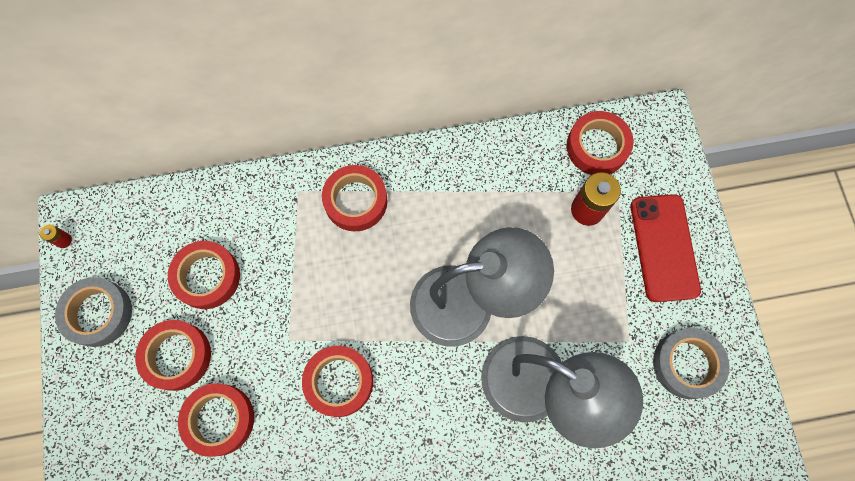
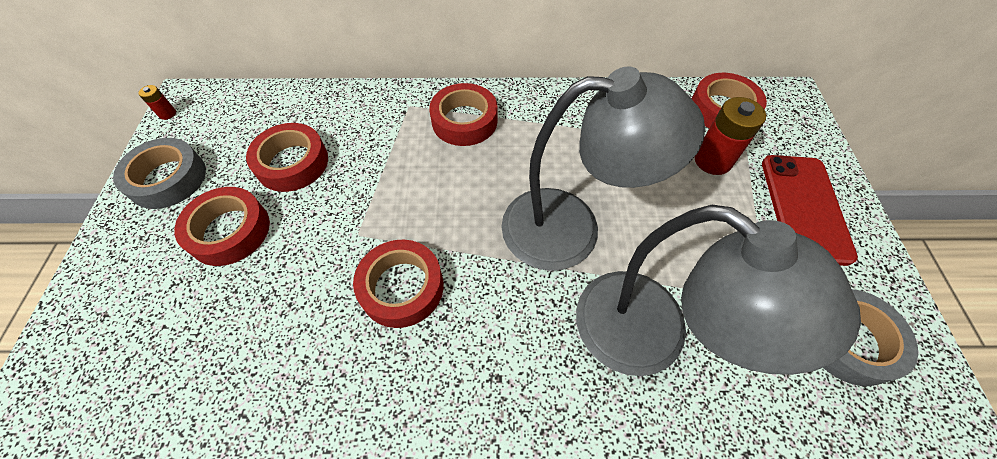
camera: 10 degrees right, 15 degrees down
red tape [178,383,254,457] -> none

